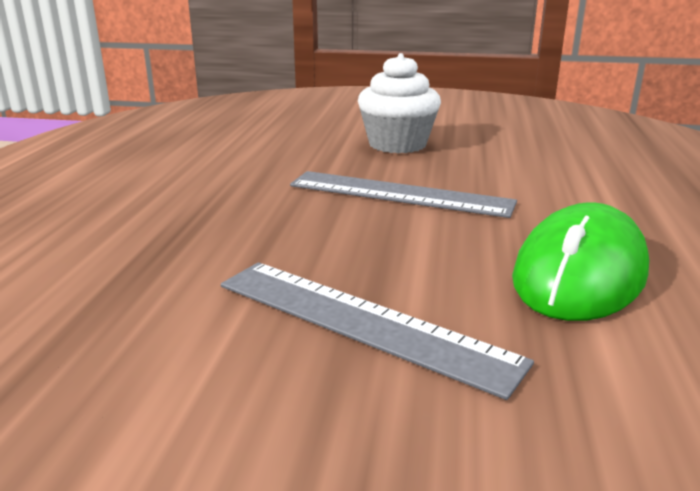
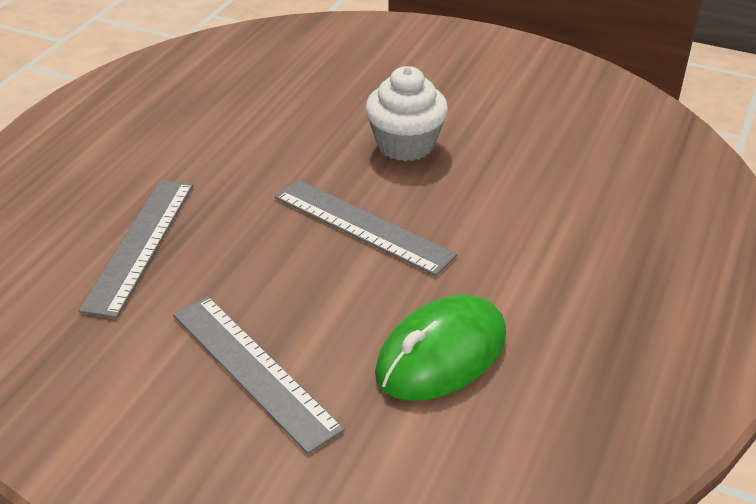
camera: 15 degrees right, 15 degrees up
none -> grey ruler [78,180,193,318]

